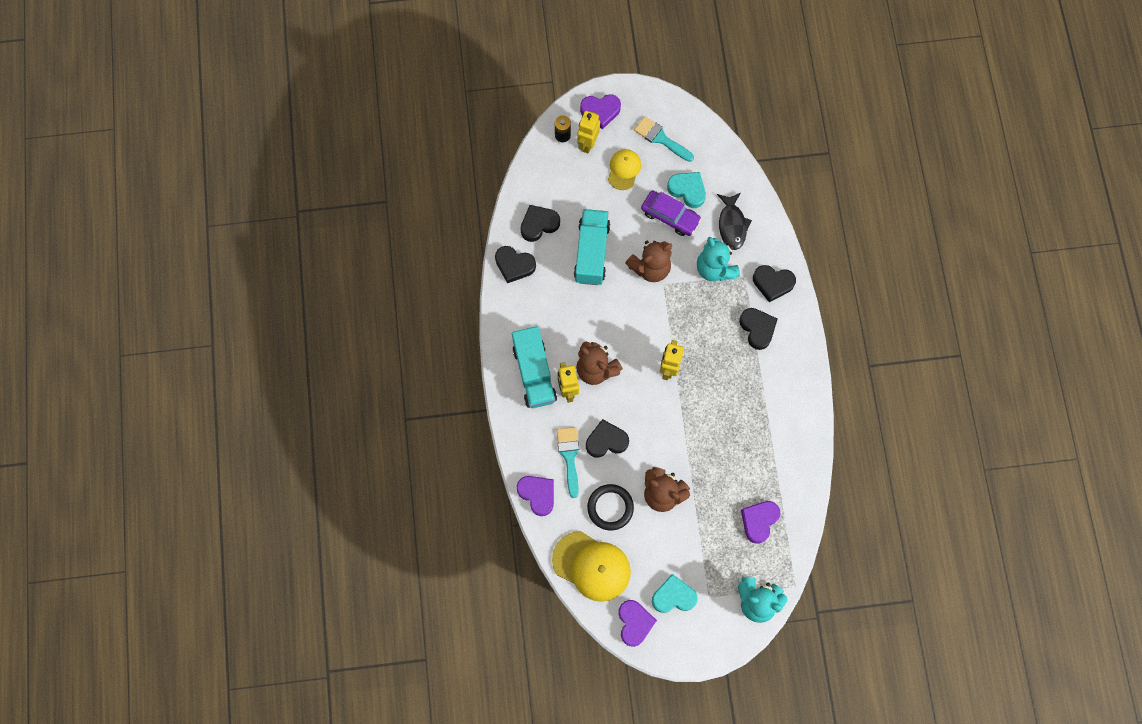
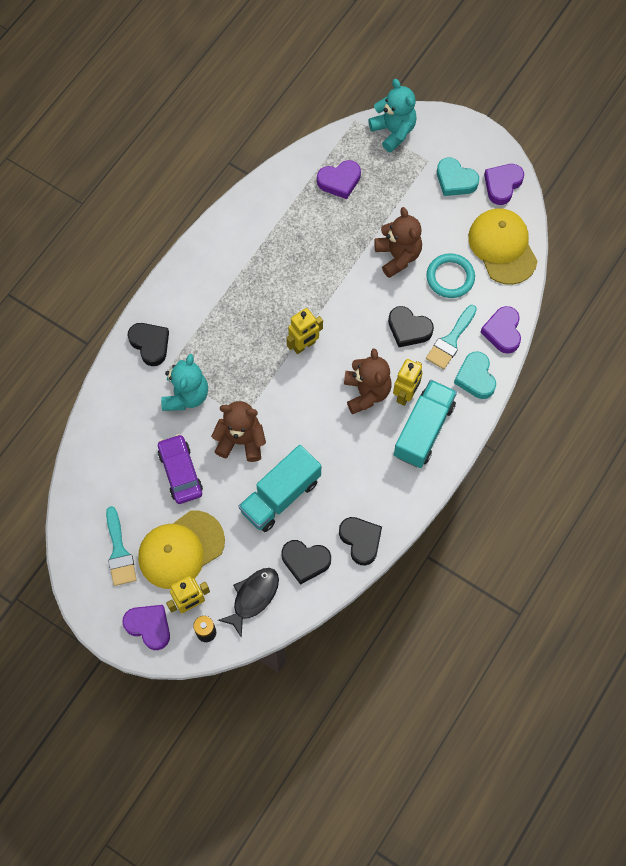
camera: 140 degrees left, 5 degrees down
black ring [587,484,634,530] -> turquoise ring [426,253,475,298]
yellow cap [608,149,641,190] -> yellow cap [138,511,225,589], size x1.72
turquoise heart [667,172,706,208] -> turquoise heart moved to [454,352,496,399]
black fish [717,193,752,250] -> black fish moved to [218,568,279,638]
black heart [739,308,777,350] -> none

